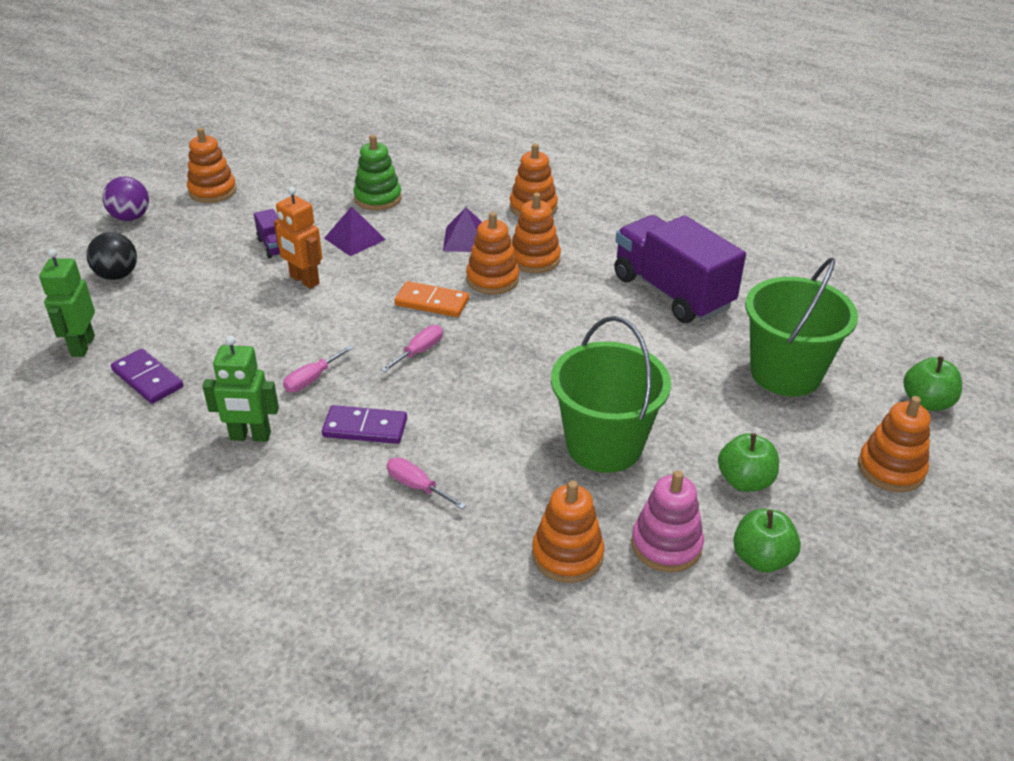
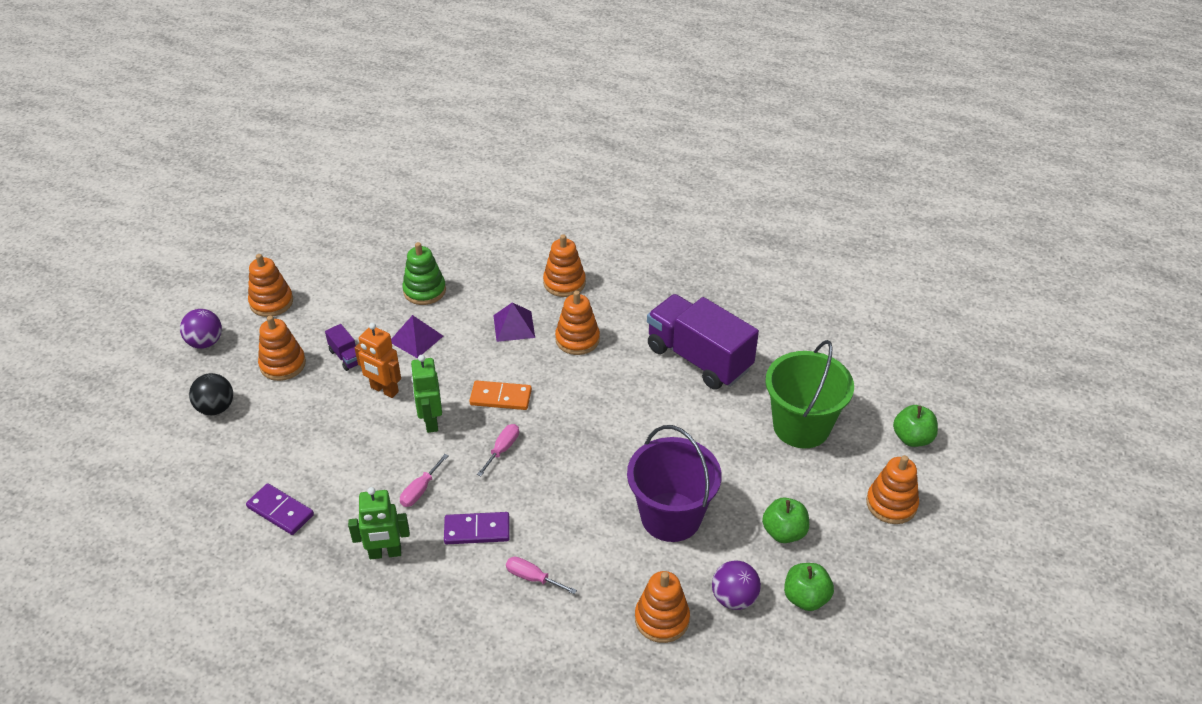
camera: 10 degrees left, 5 degrees up
green robot [39,249,95,357] -> green robot moved to [410,355,442,433]
orange stacking toy [466,212,519,295] -> orange stacking toy moved to [258,316,306,381]
green bucket [551,316,671,473] -> purple bucket [627,425,722,542]
pink stacking toy [631,470,704,572] -> purple ball [712,561,761,610]

